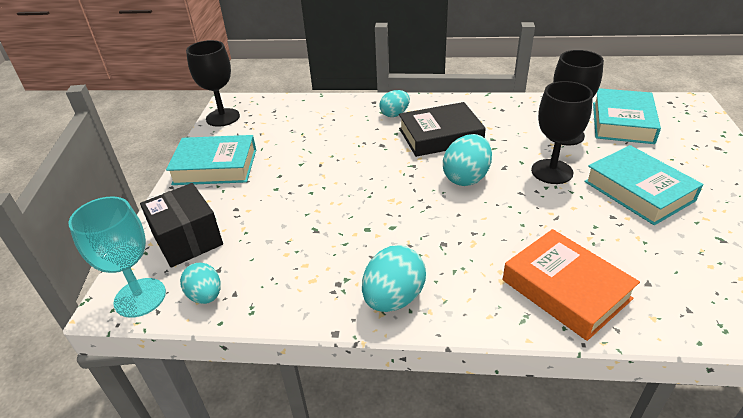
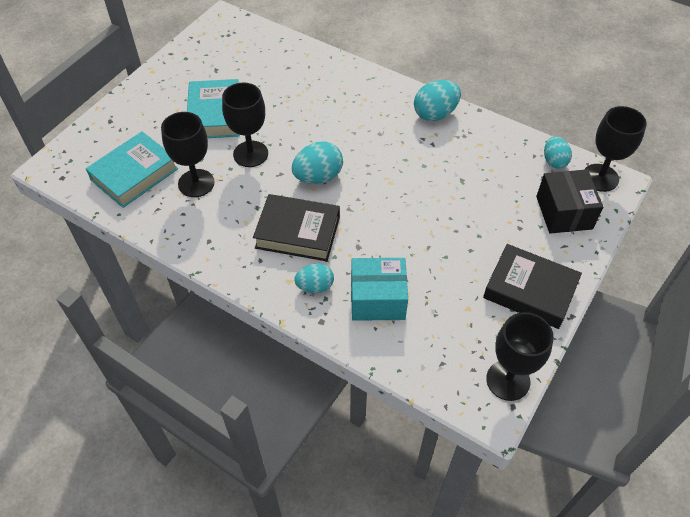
camera: 155 degrees left, 15 degrees up
turquoise goblet [68,196,166,318] -> black goblet [584,106,646,192]
turquoise book [166,135,256,185] -> black book [483,244,582,329]
orange book [503,229,640,341] -> none
none -> turquoise box [351,258,408,321]

